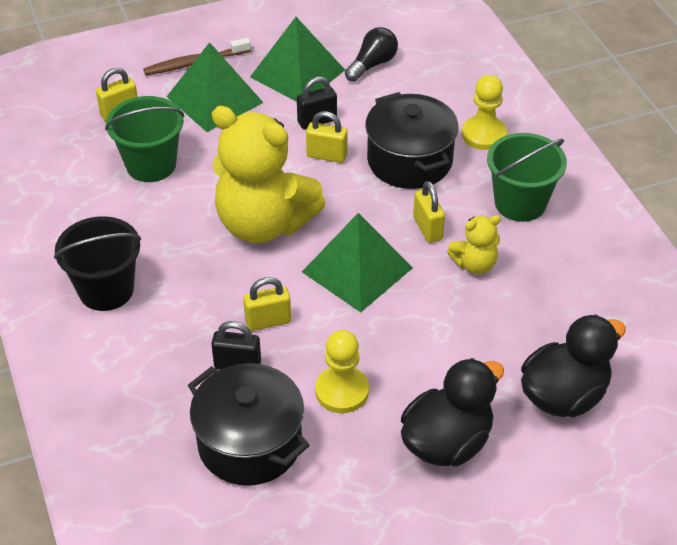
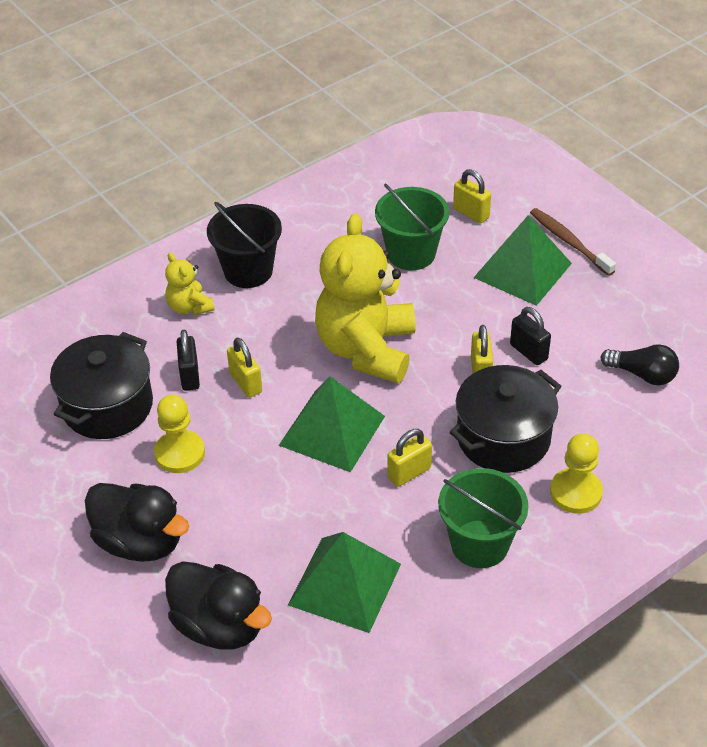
camera: 75 degrees right, 0 degrees up
green pyramid [250,17,345,102] -> green pyramid moved to [288,532,401,633]
yellow teddy bear [447,215,501,274] -> yellow teddy bear moved to [165,252,215,315]

